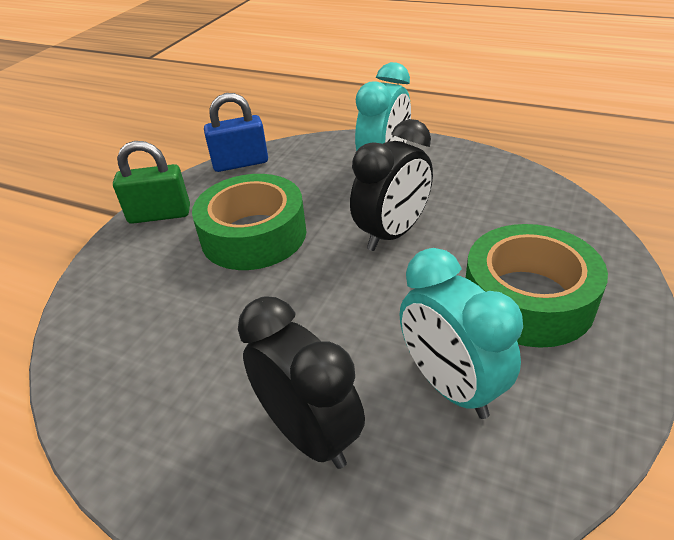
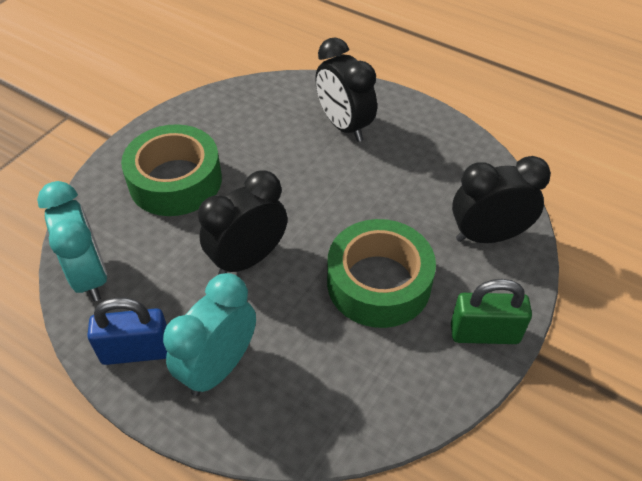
camera: 175 degrees left, 10 degrees up
blue padlock [204,93,268,172] -> blue padlock moved to [87,297,167,365]
turquoise clock [400,248,523,419] -> turquoise clock moved to [37,181,107,301]
none -> black clock [452,156,551,243]

